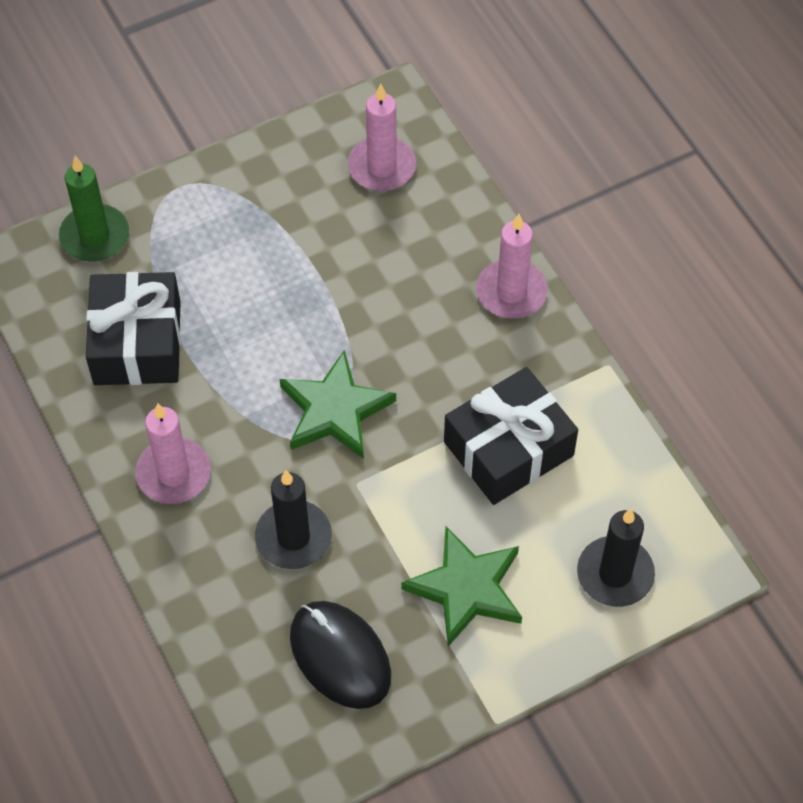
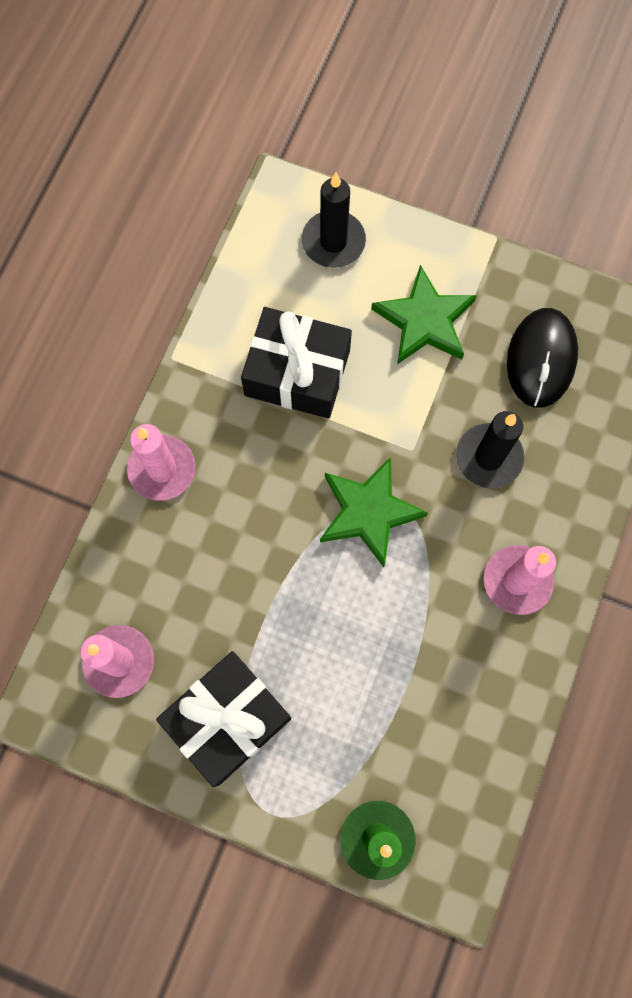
camera: 130 degrees left, 15 degrees up
black gift [86,272,181,385] -> black gift moved to [156,651,291,787]

